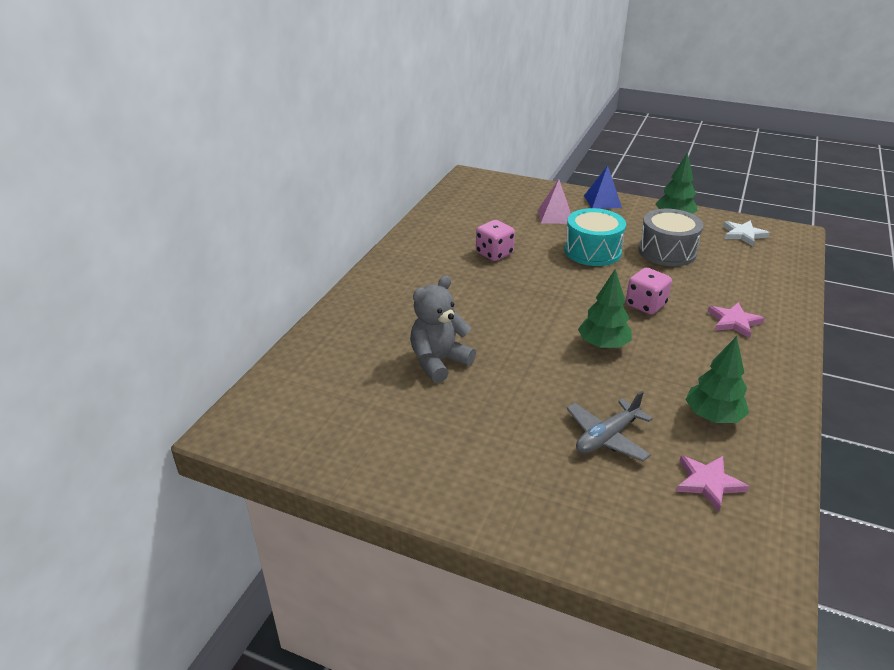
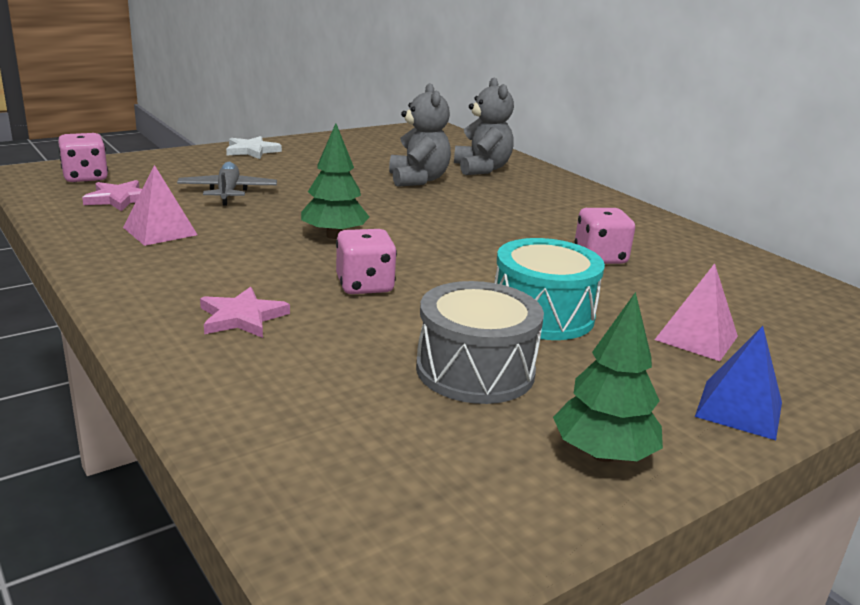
camera: 120 degrees right, 10 degrees down
green tree [685,336,749,423] -> pink pyramid [123,165,197,246]
white star [723,220,770,246] -> white star moved to [226,136,282,159]
none -> pink dice [58,133,108,182]
none -> grey teddy bear [454,77,514,175]

